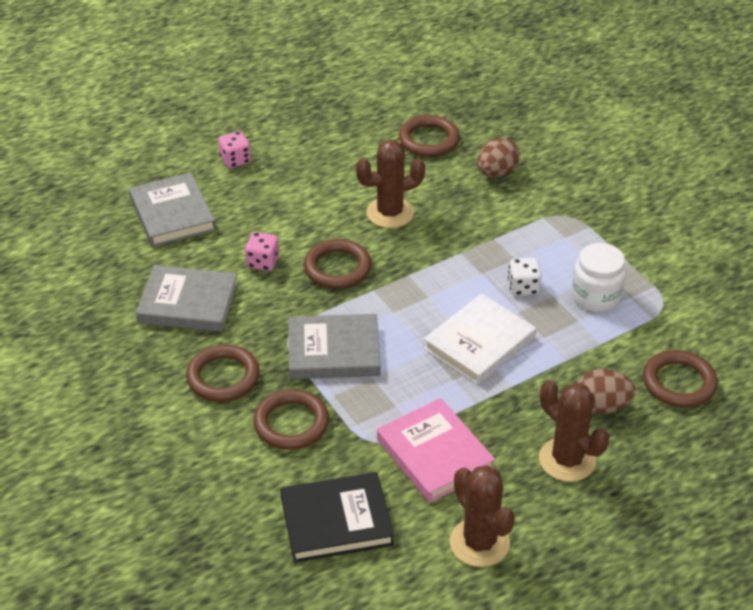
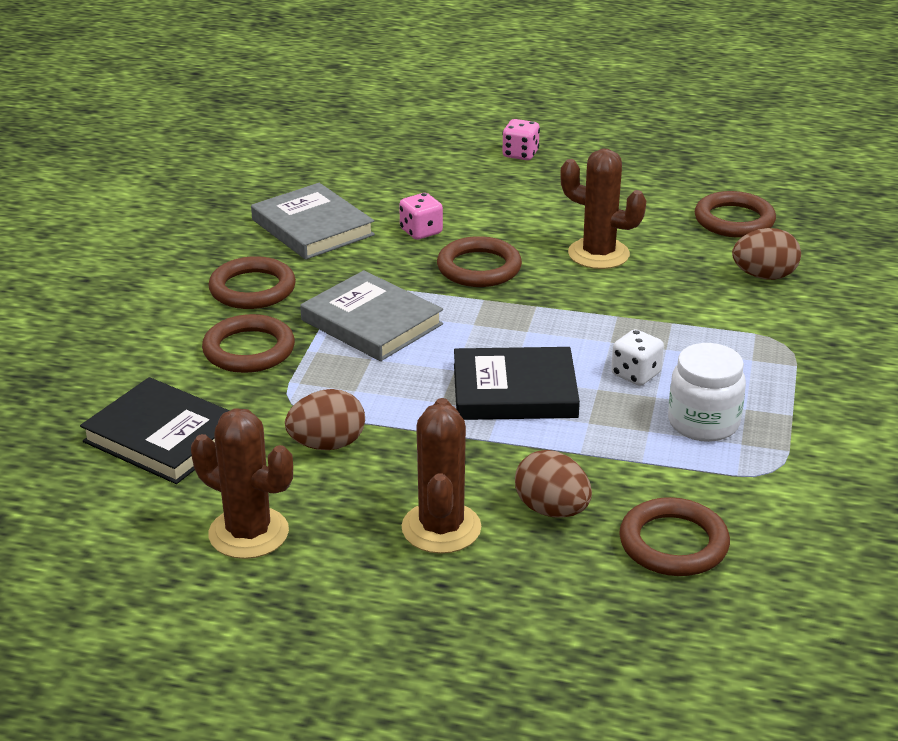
camera: 45 degrees right, 10 degrees down
grey book [129,173,216,247] -> none
pink book [377,398,495,502] -> brown egg [285,389,365,450]
white book [423,294,536,385] -> black book [454,347,580,420]
brown cactus [450,466,515,567] -> brown cactus turned 75 degrees counterclockwise [191,408,293,559]

